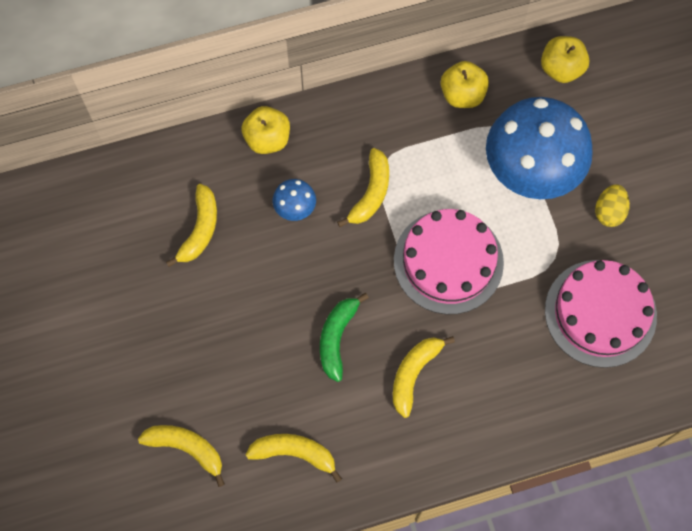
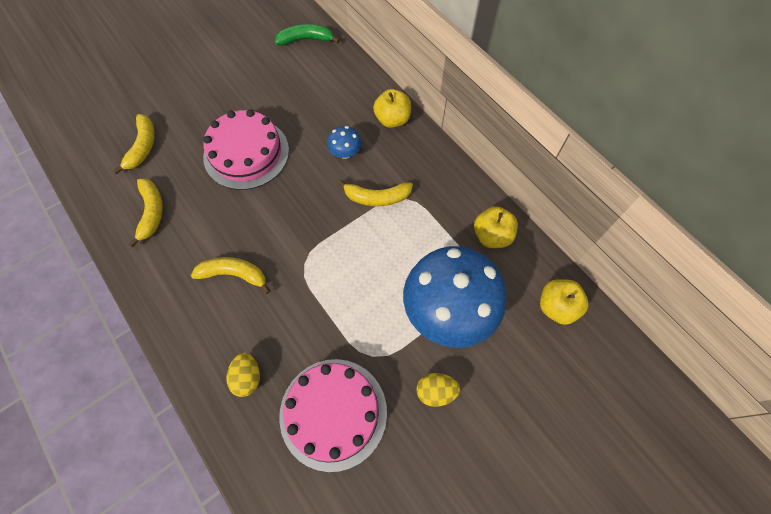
camera: 70 degrees right, 5 degrees down
yellow banana [166,184,217,267] -> none
green banana [320,293,369,382] -> green banana moved to [275,24,340,45]
pink cake [394,209,504,314] -> pink cake moved to [203,109,289,190]
none -> yellow egg [226,353,260,397]

